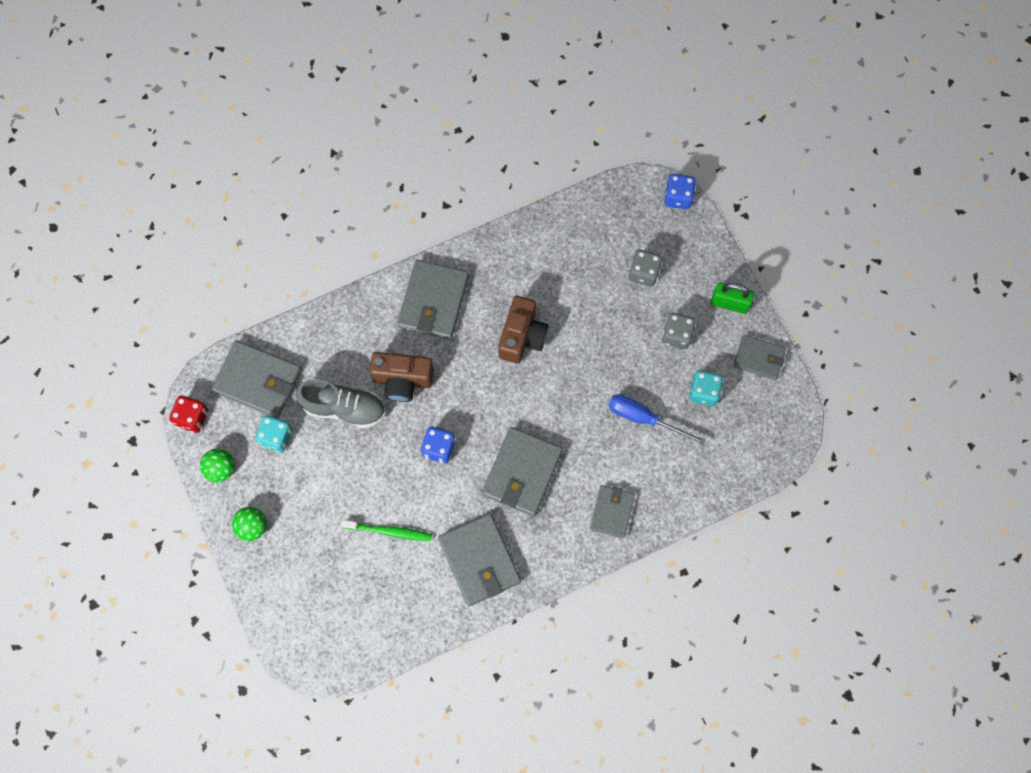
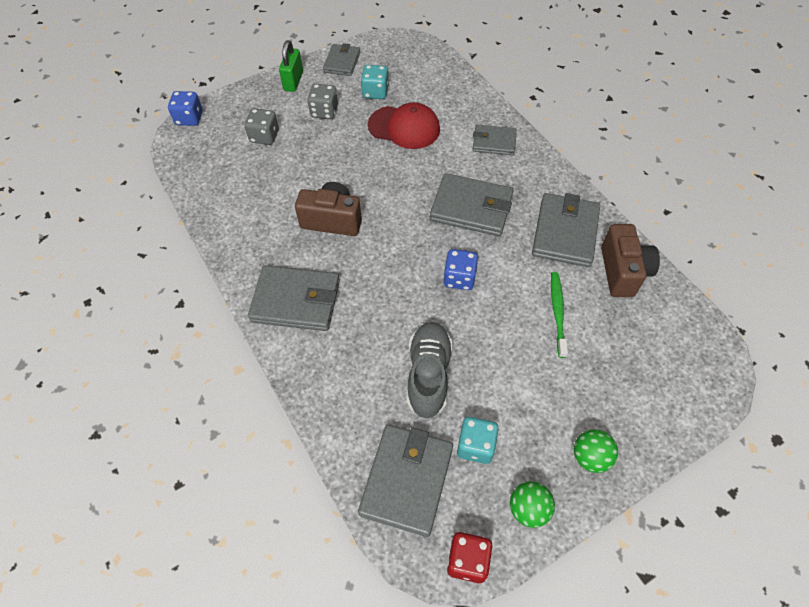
camera: 95 degrees left, 15 degrees down
brown camera [370,352,434,402] -> brown camera moved to [601,224,660,297]
grey wallet [438,513,521,606] -> grey wallet turned 45 degrees counterclockwise [532,193,600,267]
blue screwdriver [608,394,706,445] -> red cap [368,102,440,149]

